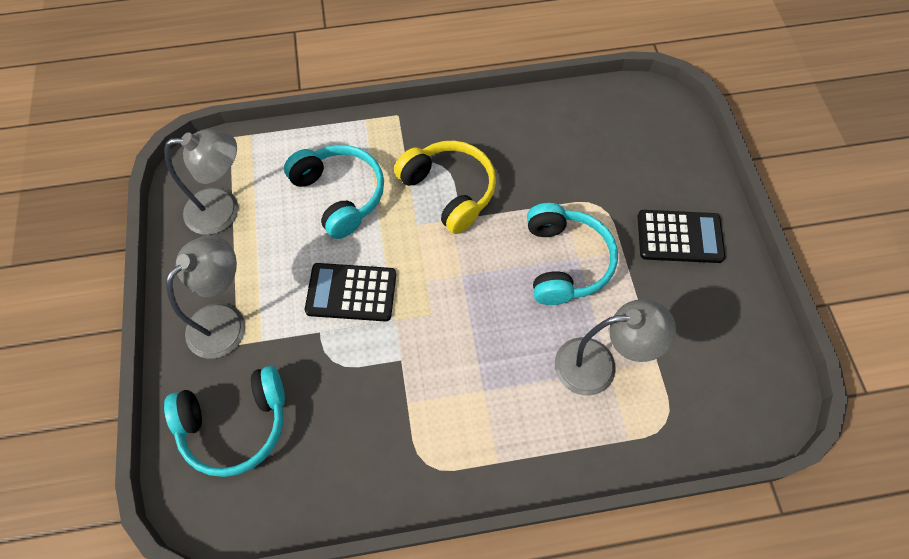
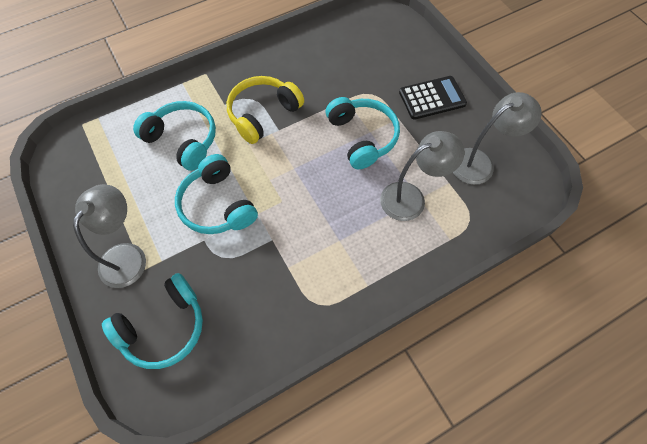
camera: 20 degrees left, 0 degrees up
grey lamp [164,129,238,235] -> grey lamp moved to [453,92,542,185]
black calculator [305,263,396,322] -> turquoise headphones [175,154,258,234]
yellow headphones [394,141,496,234] -> yellow headphones turned 75 degrees counterclockwise [226,76,304,144]

